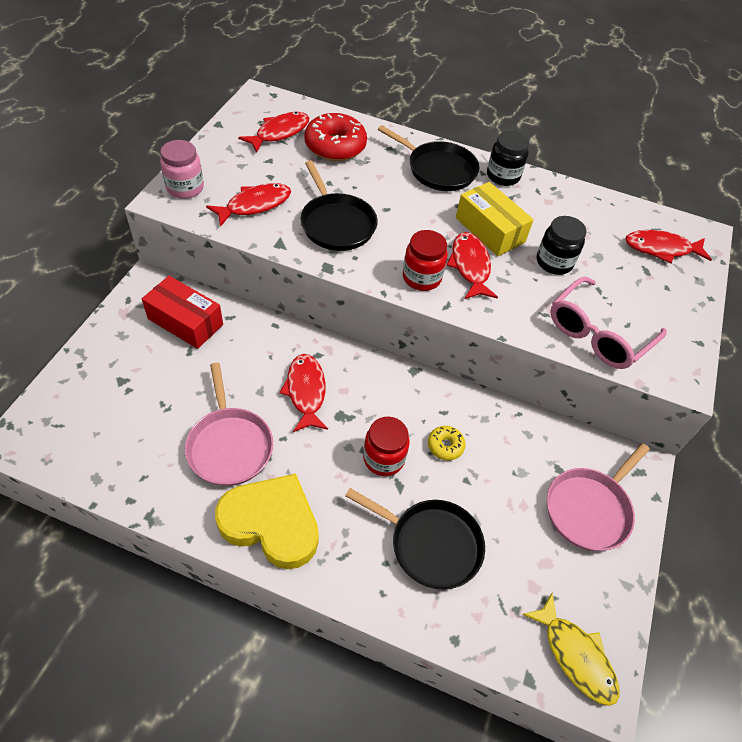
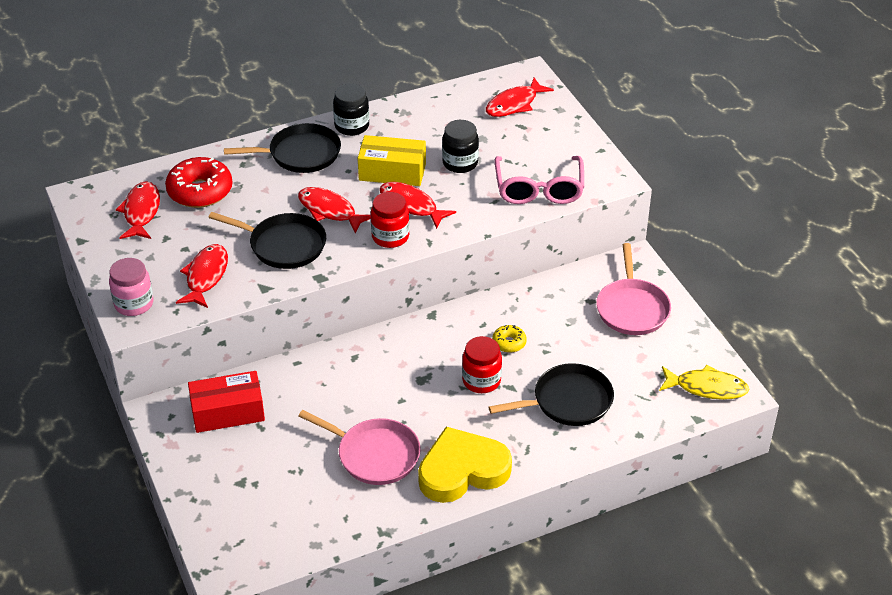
camera: 40 degrees left, 10 degrees down
red fish [279,354,328,432] -> red fish moved to [298,187,371,233]

